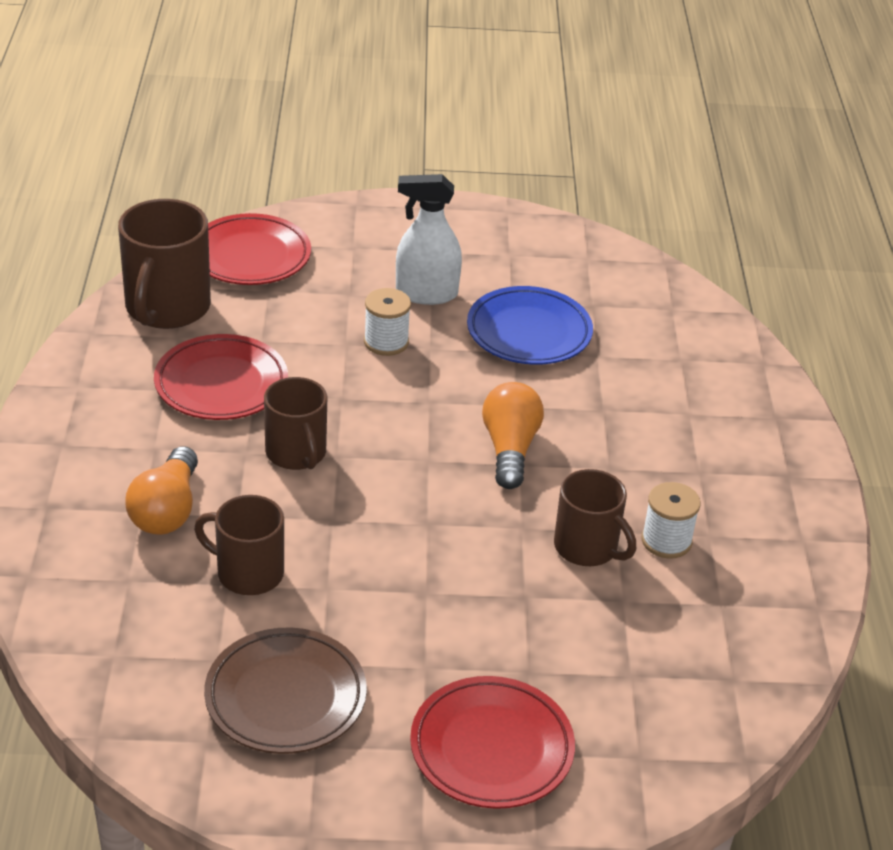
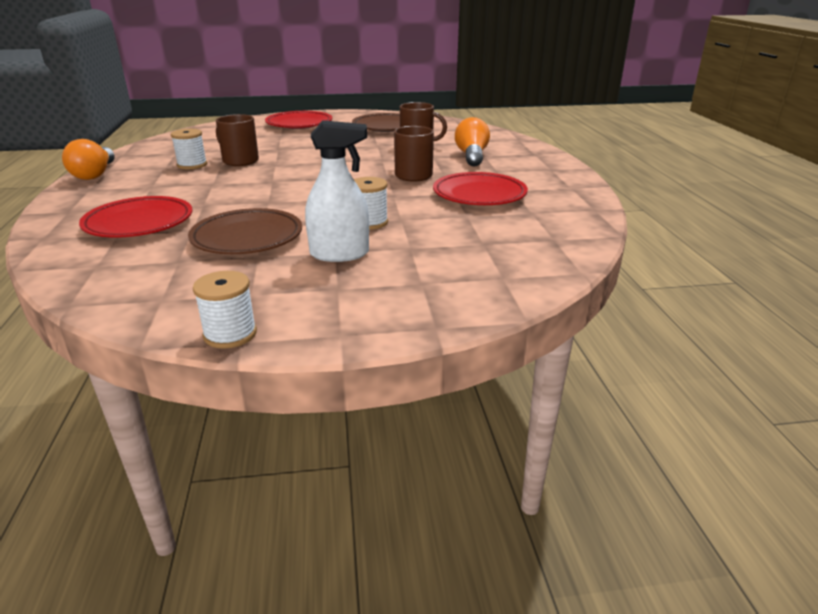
camera: 175 degrees right, 10 degrees down
brown mug [118,199,211,329] -> none
red plate [208,213,311,285] -> red plate moved to [79,196,192,238]
blue plate [467,286,593,365] -> brown plate [188,208,302,254]
orange light bulb [482,382,544,489] -> orange light bulb moved to [62,139,114,180]
none -> white spool [193,271,257,349]

